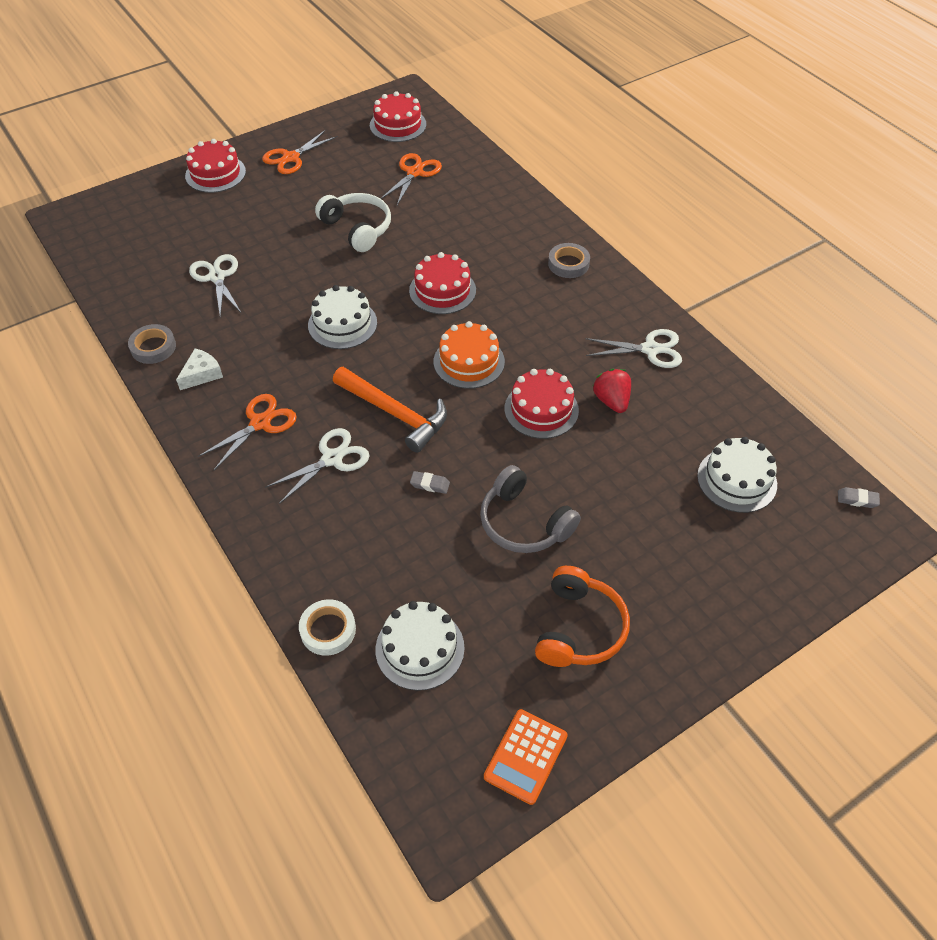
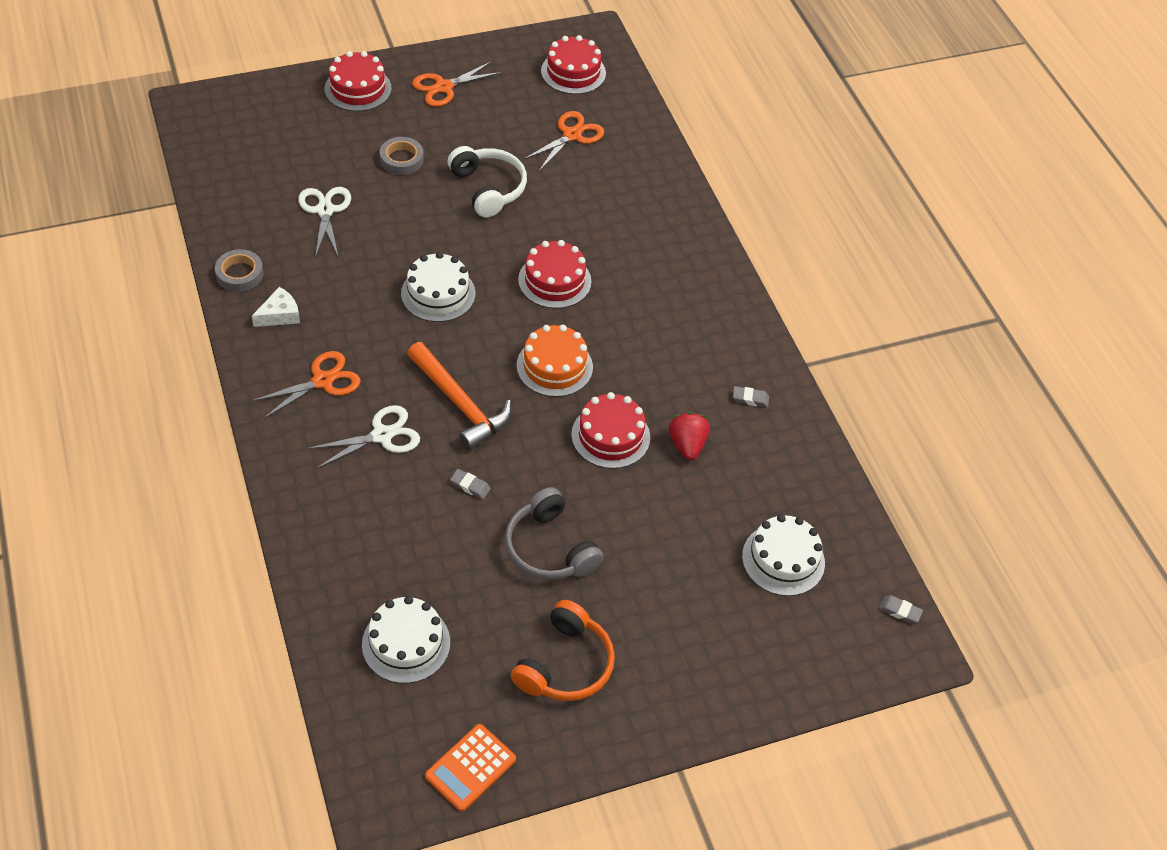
camera: 10 degrees right, 0 degrees up
white tape [299,599,356,656] -> none
grey tape [548,243,590,278] -> grey tape moved to [380,137,424,175]
white scissors [585,329,682,368] -> grey eraser [733,386,769,407]

